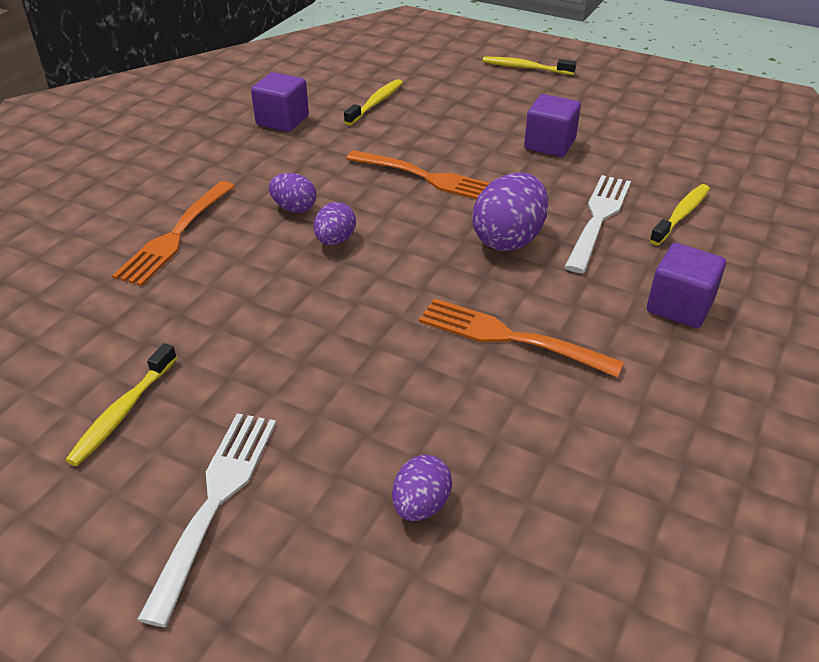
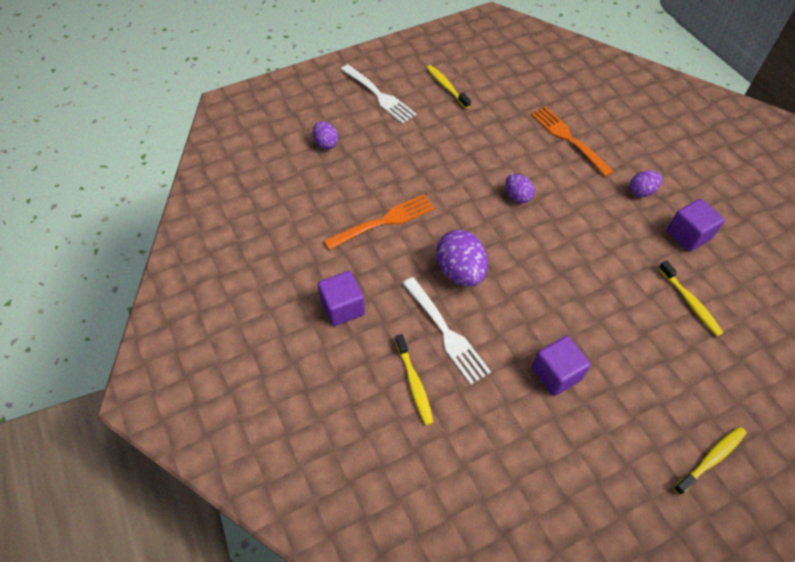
camera: 125 degrees right, 15 degrees up
purple egg [269,173,317,213] -> purple egg moved to [630,170,662,197]
orange fork [346,150,490,200] -> none

